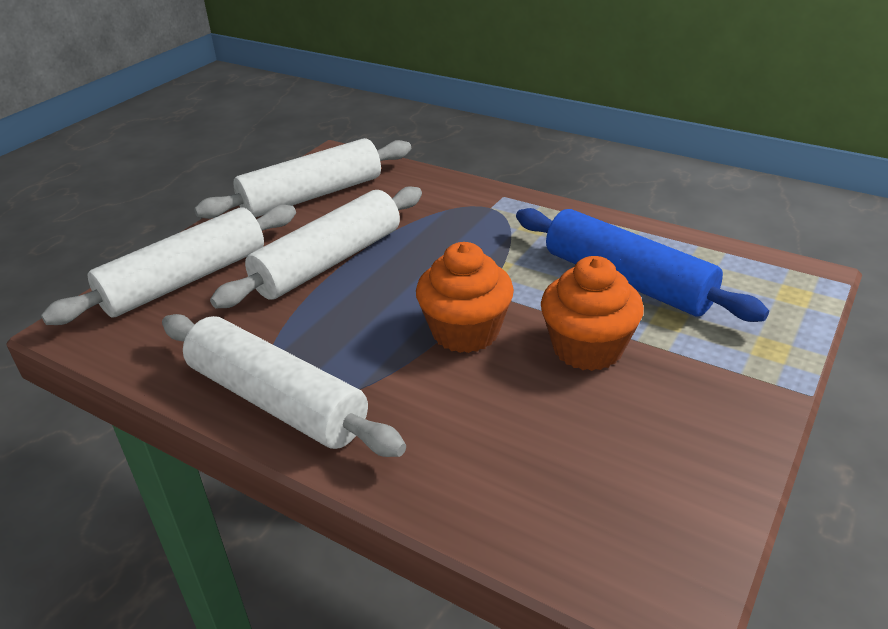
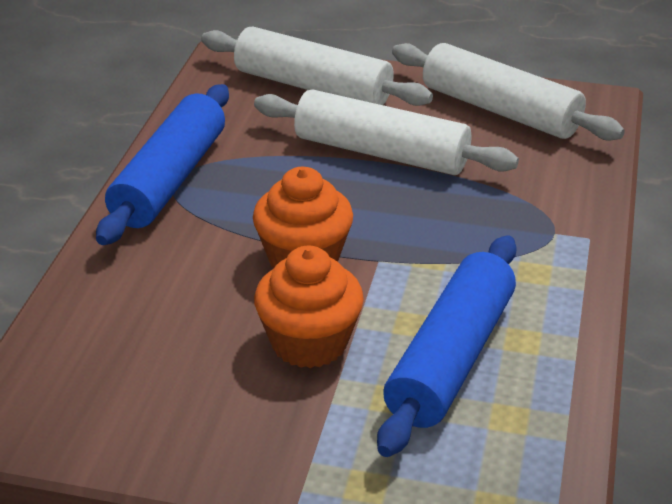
camera: 70 degrees right, 0 degrees up
white rolling pin [162,314,406,457] -> blue rolling pin [96,84,229,245]

